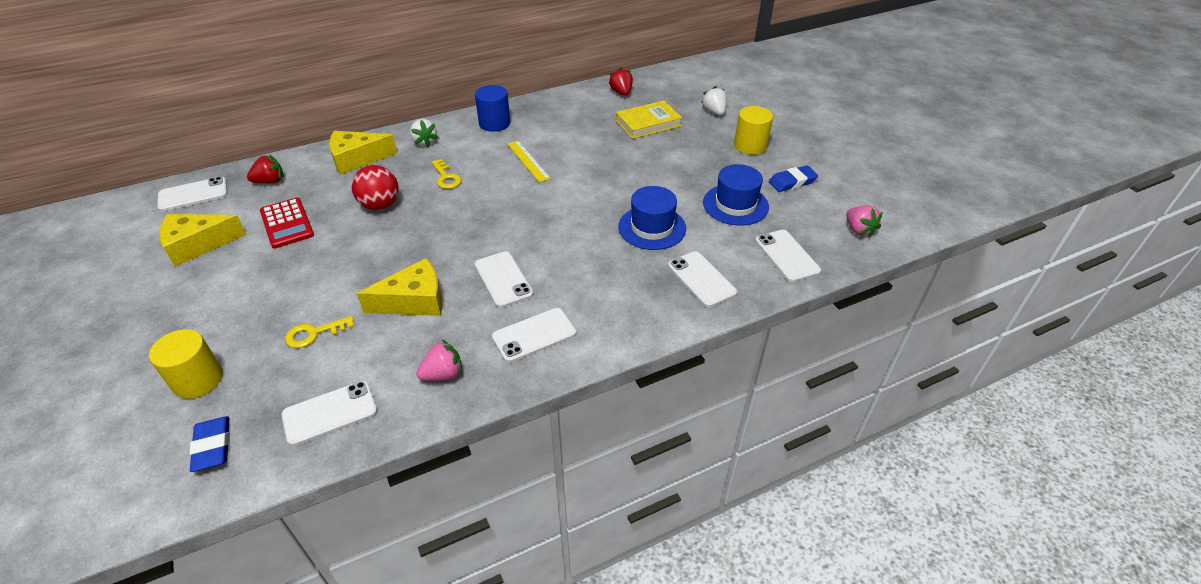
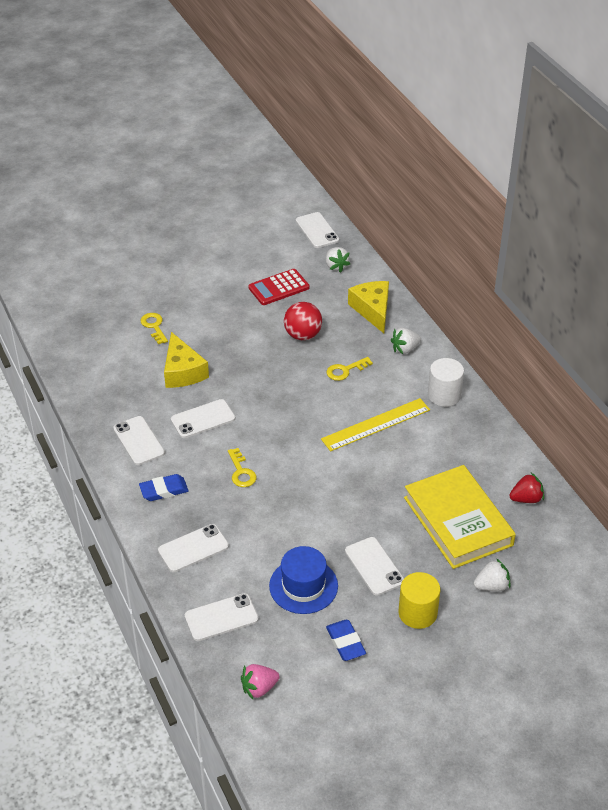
camera: 90 degrees right, 0 degrees up
yellow cylinder [149,329,223,399] -> none
yellow cheese [159,214,246,267] -> none
blue eraser [189,416,230,472] -> blue eraser moved to [139,474,189,501]
red strawberry [247,154,284,184] -> white strawberry [326,247,350,273]
white phone [282,381,377,446] -> white phone moved to [345,537,404,596]
pink strawberry [416,340,462,381] -> none
blue cylinder [475,85,510,132] -> white cylinder [428,358,464,407]
yellow ruler [508,141,551,182] -> yellow ruler [321,398,430,451], size x1.51
yellow book [616,100,682,139] -> yellow book [404,465,516,569], size x1.58
blue hat [618,186,686,250] -> none
none -> yellow key [228,448,257,487]

